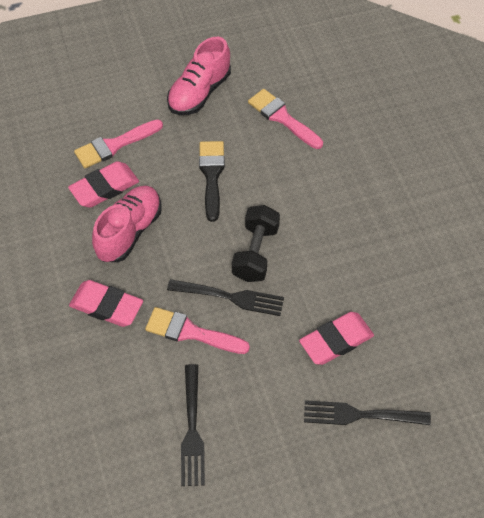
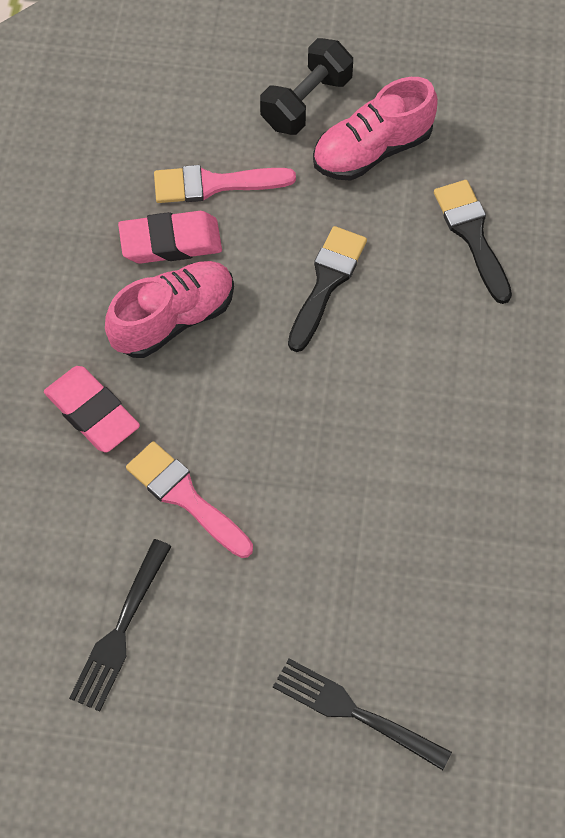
camera: 25 degrees right, 5 degrees up
black fork [167,279,284,316] -> none
black dumbbell [232,205,280,282] -> black dumbbell moved to [260,38,353,135]
pink brush [248,89,323,149] -> black brush [434,180,512,304]
pink eraser [299,312,374,365] -> none

